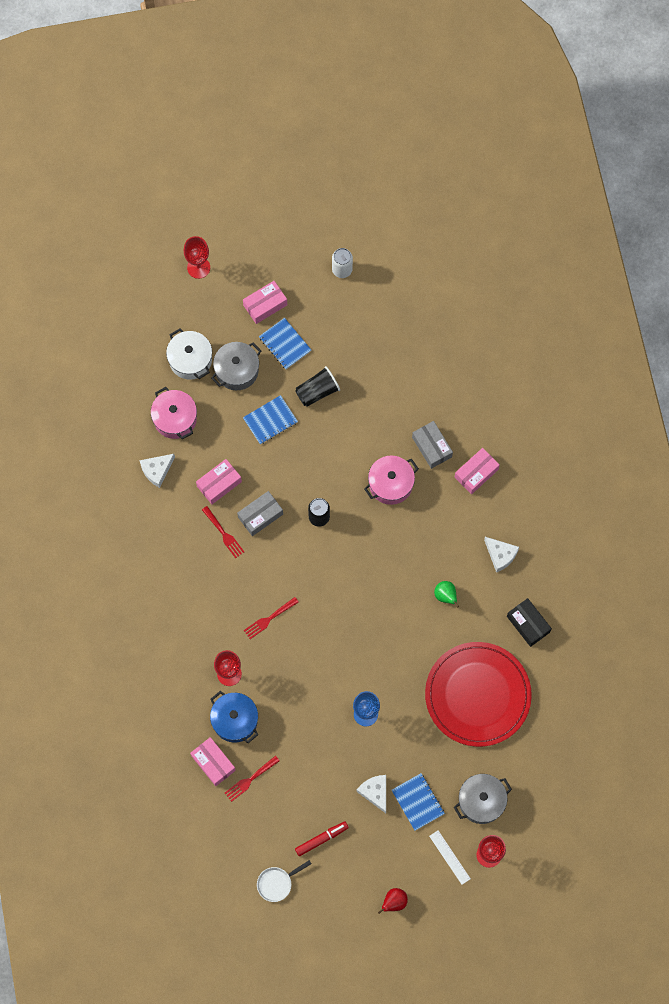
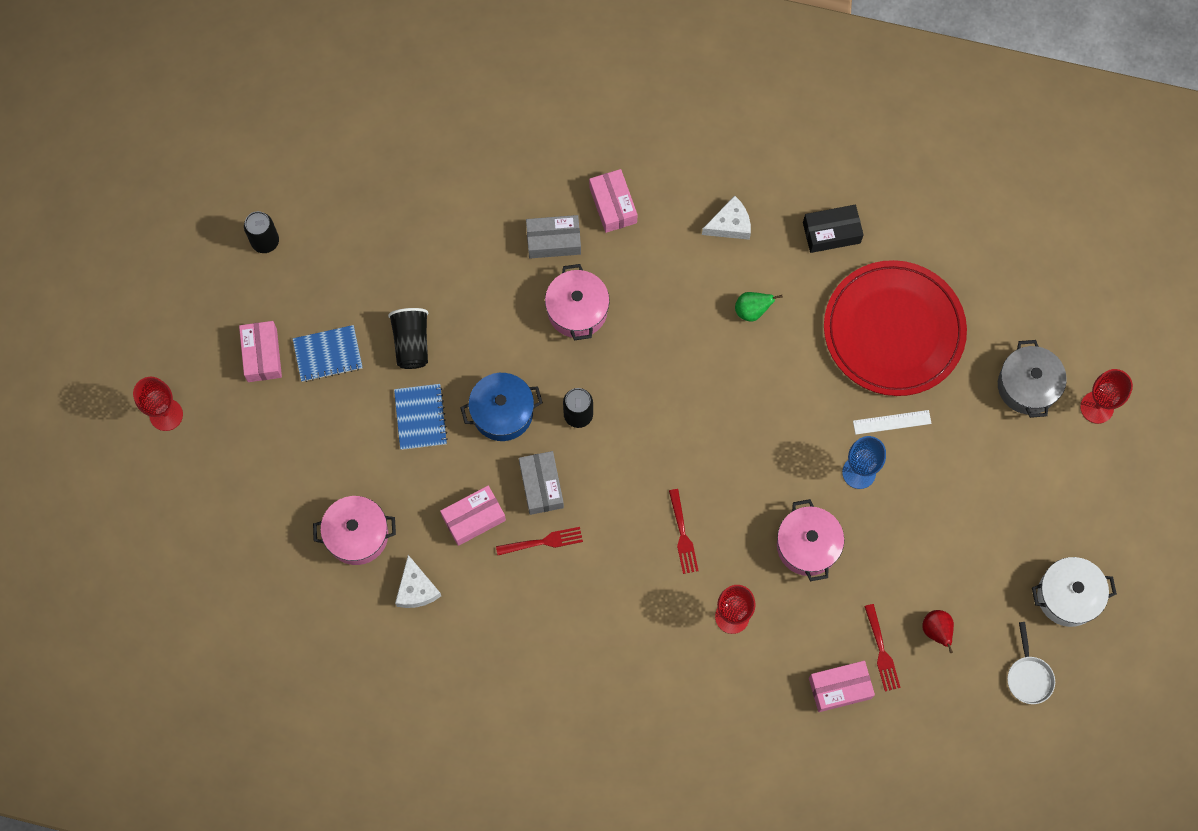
camera: 65 degrees left, 0 degrees up
white pot [166,328,212,380] -> white pot moved to [1032,557,1117,627]
pink box [196,459,242,504] -> pink box turned 75 degrees clockwise [440,485,506,546]
blue pot [210,691,258,743] -> blue pot moved to [460,373,543,441]
grey pot [211,342,261,390] -> none
red marker [295,821,349,856] -> none
white can [332,248,353,278] -> black can [244,211,279,253]
white cheese [356,775,386,813] -> none
red pear [378,888,408,914] -> red pear moved to [923,610,954,653]
blue notebook [392,773,445,831] -> none
white ruler [429,830,471,885] -> white ruler moved to [853,410,932,435]
none -> pink pot [777,499,844,581]

